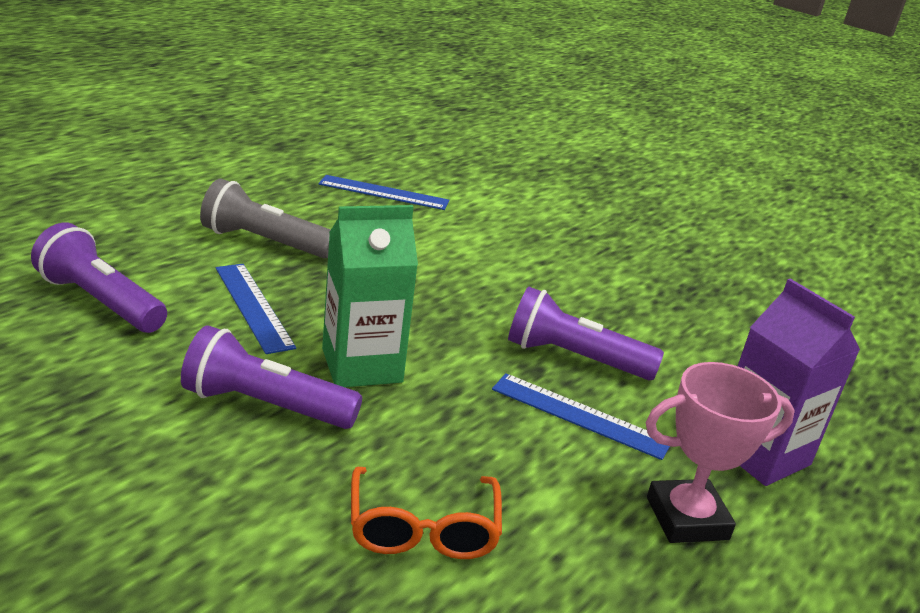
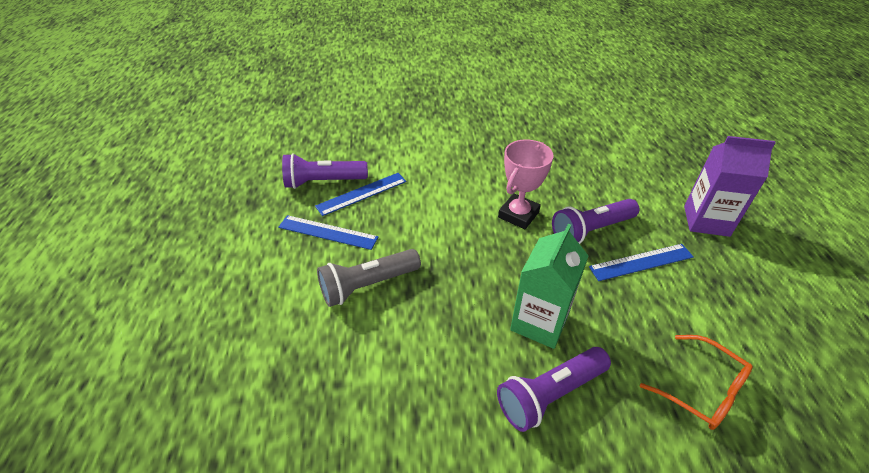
camera: 40 degrees left, 15 degrees up
purple flashlight [31,223,167,333] -> purple flashlight moved to [282,153,368,189]
blue ruler [216,264,296,354] -> blue ruler moved to [278,215,378,250]
pink trophy [646,362,795,543] -> pink trophy moved to [498,139,554,229]

